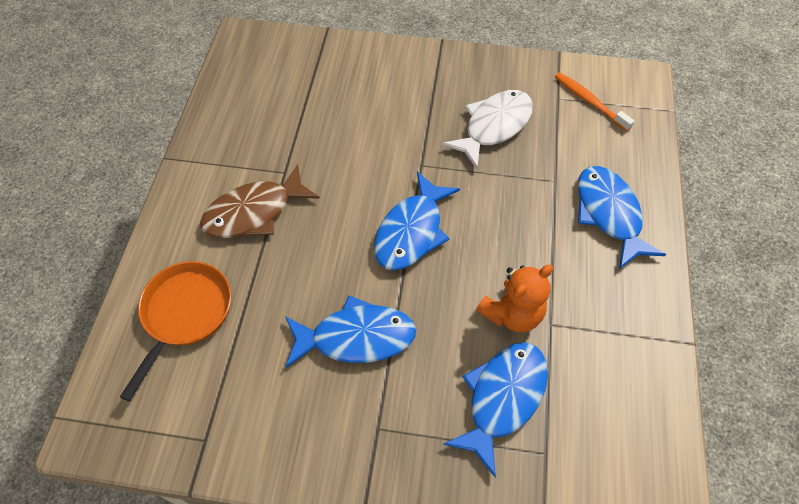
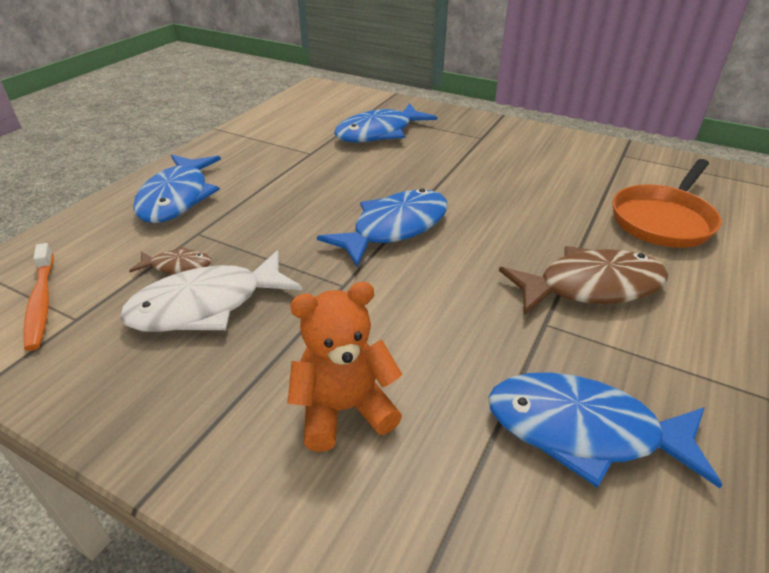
camera: 160 degrees left, 20 degrees down
blue fish [285,295,416,368] -> blue fish moved to [488,372,722,488]
orange teddy bear [476,265,553,332] -> orange teddy bear moved to [288,282,402,452]
none -> brown fish [129,247,211,274]

